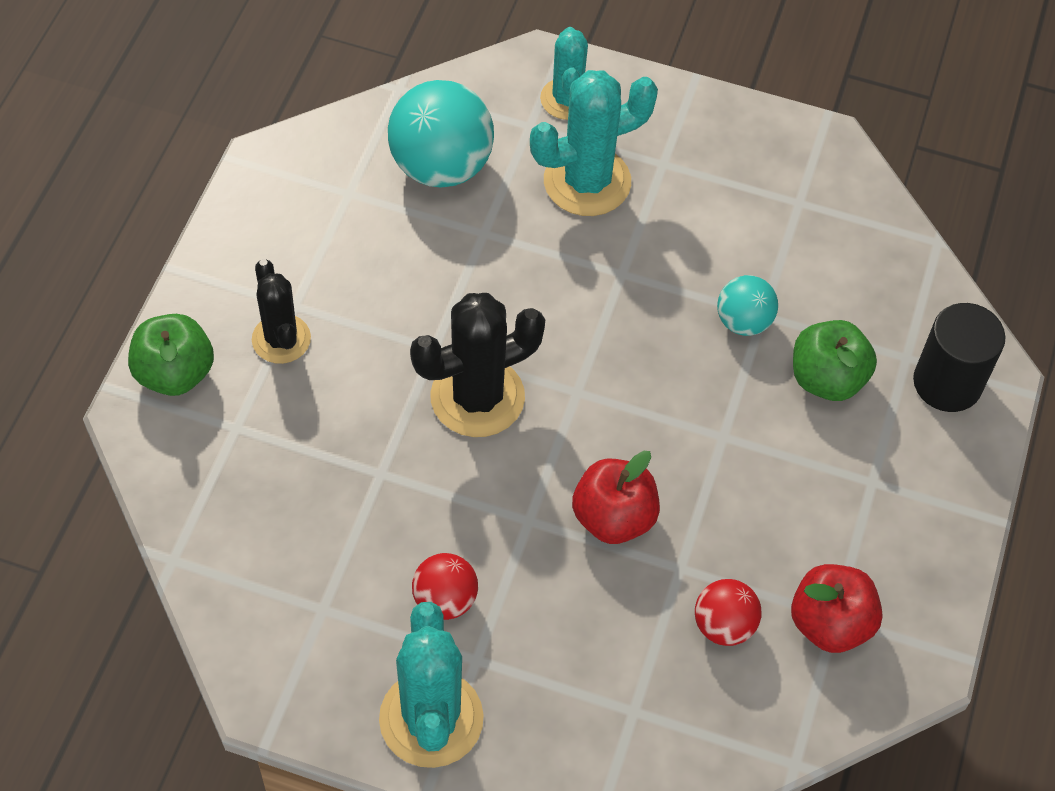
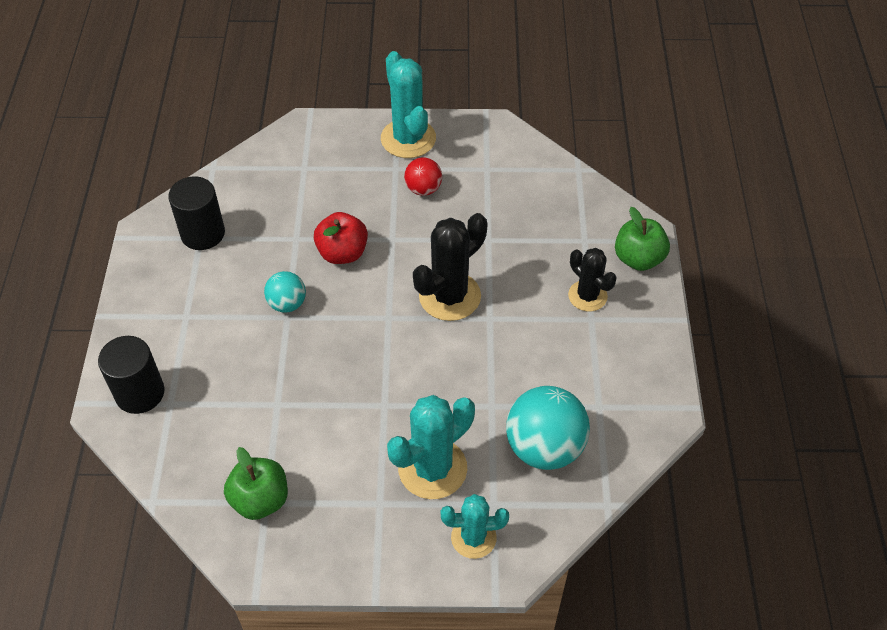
camera: 165 degrees right, 5 degrees down
turquoise cactus [540,27,588,120] -> turquoise cactus turned 75 degrees counterclockwise [441,494,509,559]
red ball [695,579,761,646] -> none
turquoise ball [717,275,778,336] -> turquoise ball moved to [264,271,306,313]
red apple [791,564,883,653] -> black cylinder [168,176,225,250]
green apple [793,320,877,401] -> green apple moved to [224,447,288,520]

